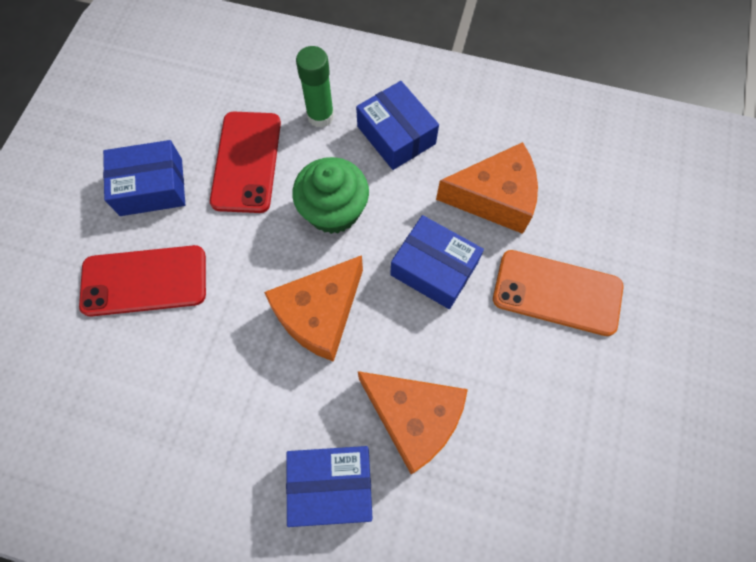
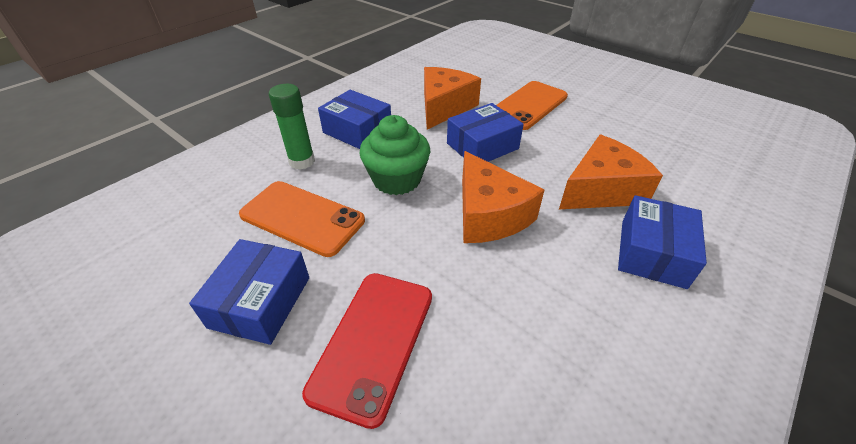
camera: 65 degrees left, 25 degrees down
red phone [210,112,281,213] -> orange phone [239,181,365,257]
blue box [356,81,439,170] -> blue box turned 45 degrees clockwise [318,90,391,149]

